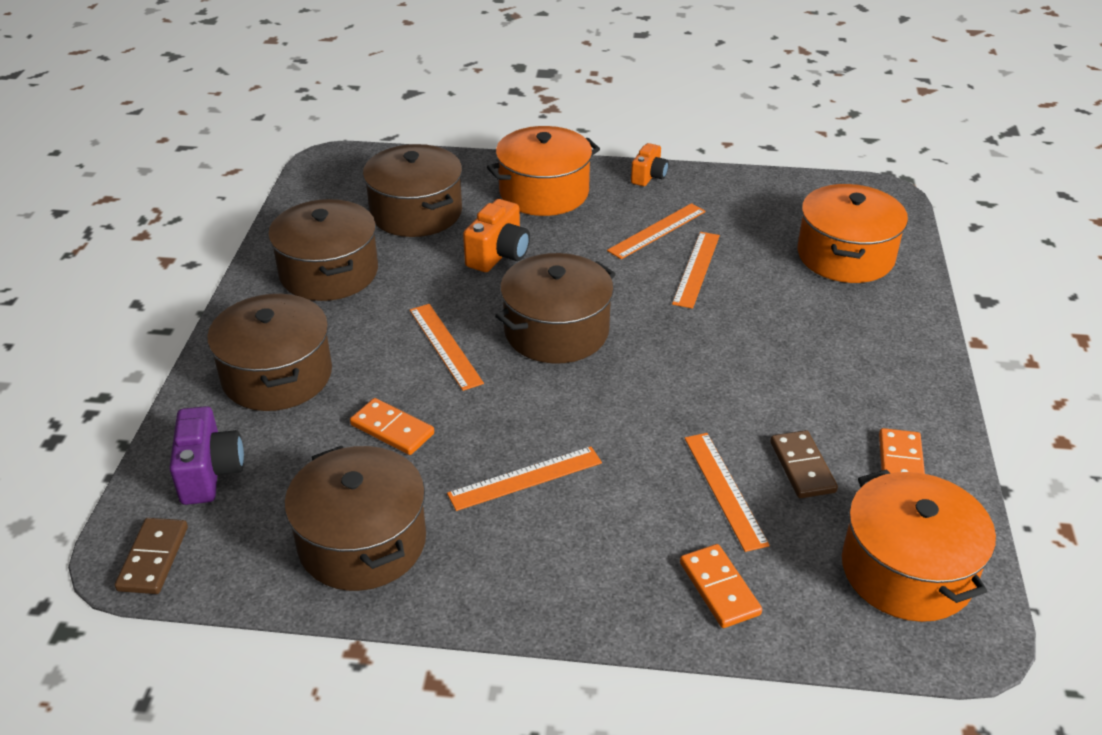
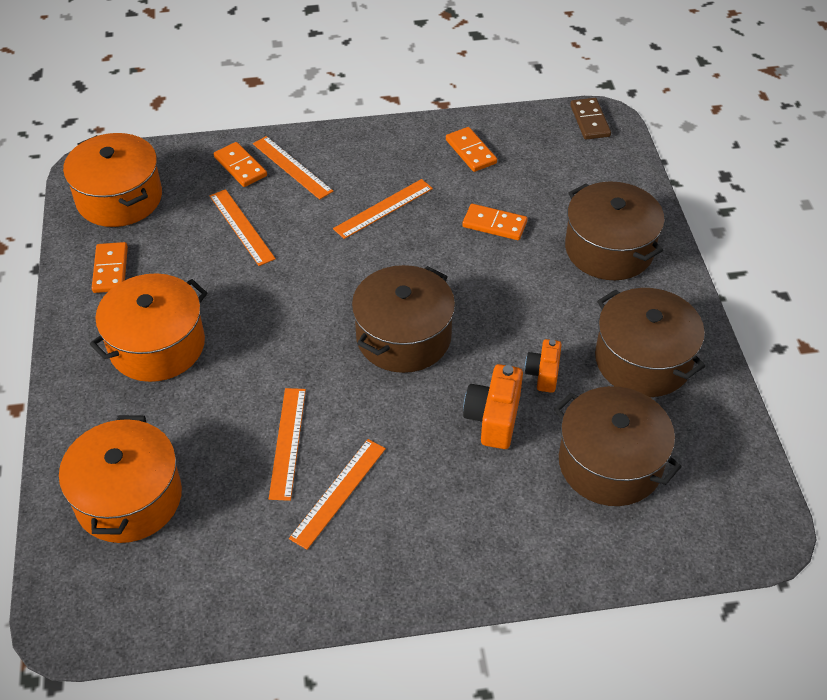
camera: 165 degrees right, 10 degrees up
purple camera [169,406,244,505] -> none
brown pot [284,446,426,591] -> orange domino [446,127,497,172]
orange ruler [410,304,484,391] -> orange ruler moved to [253,136,333,200]
orange pot [487,126,600,216] -> orange pot moved to [90,273,207,382]
orange camera [631,143,669,186] -> orange camera moved to [525,339,562,393]
brown domino [770,430,838,498] -> none

